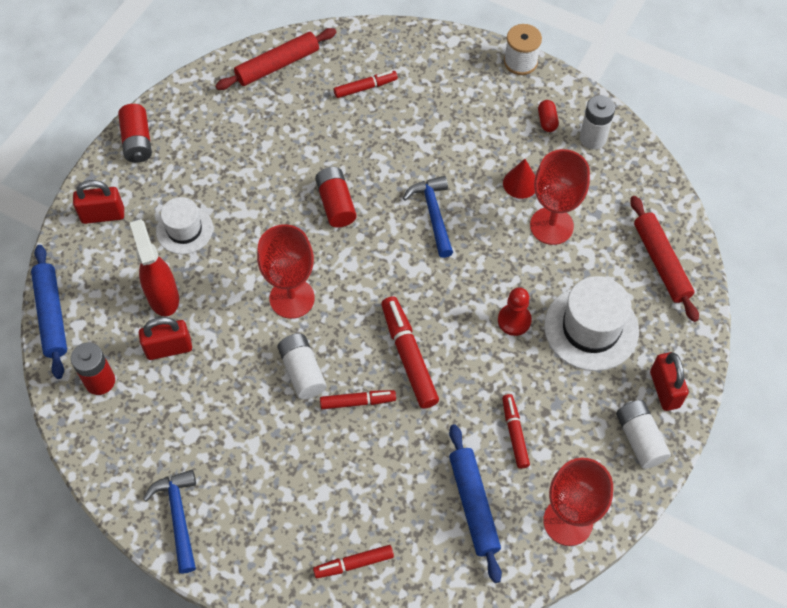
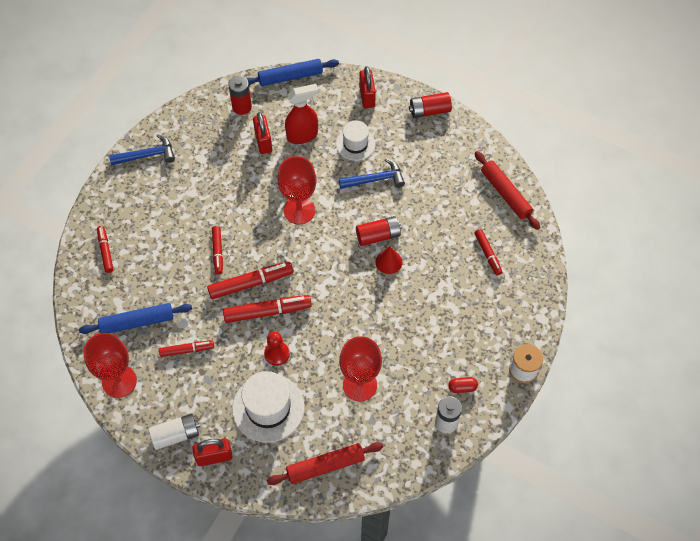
camera: 90 degrees right, 0 degrees up
white battery [277,333,326,399] -> none
blue hammer [403,176,453,258] -> blue hammer moved to [339,158,405,189]
red cone [503,159,535,199] -> red cone moved to [375,246,402,274]
none -> red marker [223,295,312,323]

